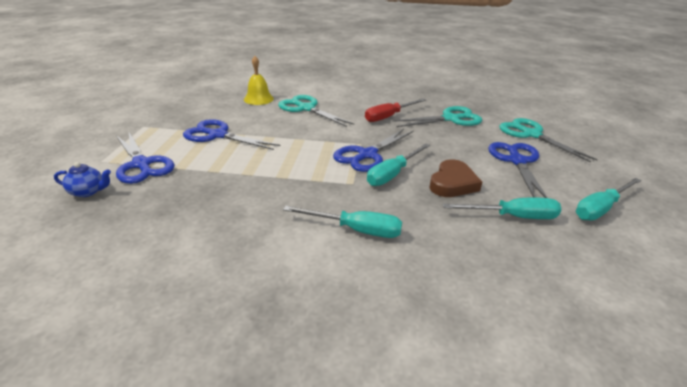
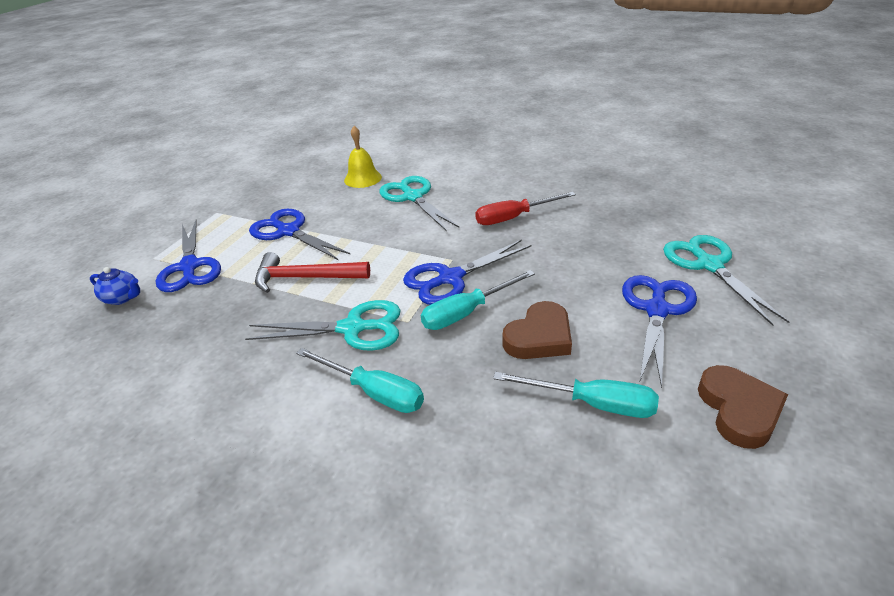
camera: 20 degrees right, 5 degrees up
turquoise scissors [392,106,482,127] -> turquoise scissors moved to [245,300,401,351]
turquoise screwdriver [576,178,642,221] -> brown heart [698,365,788,449]
none -> red hammer [255,252,370,293]

